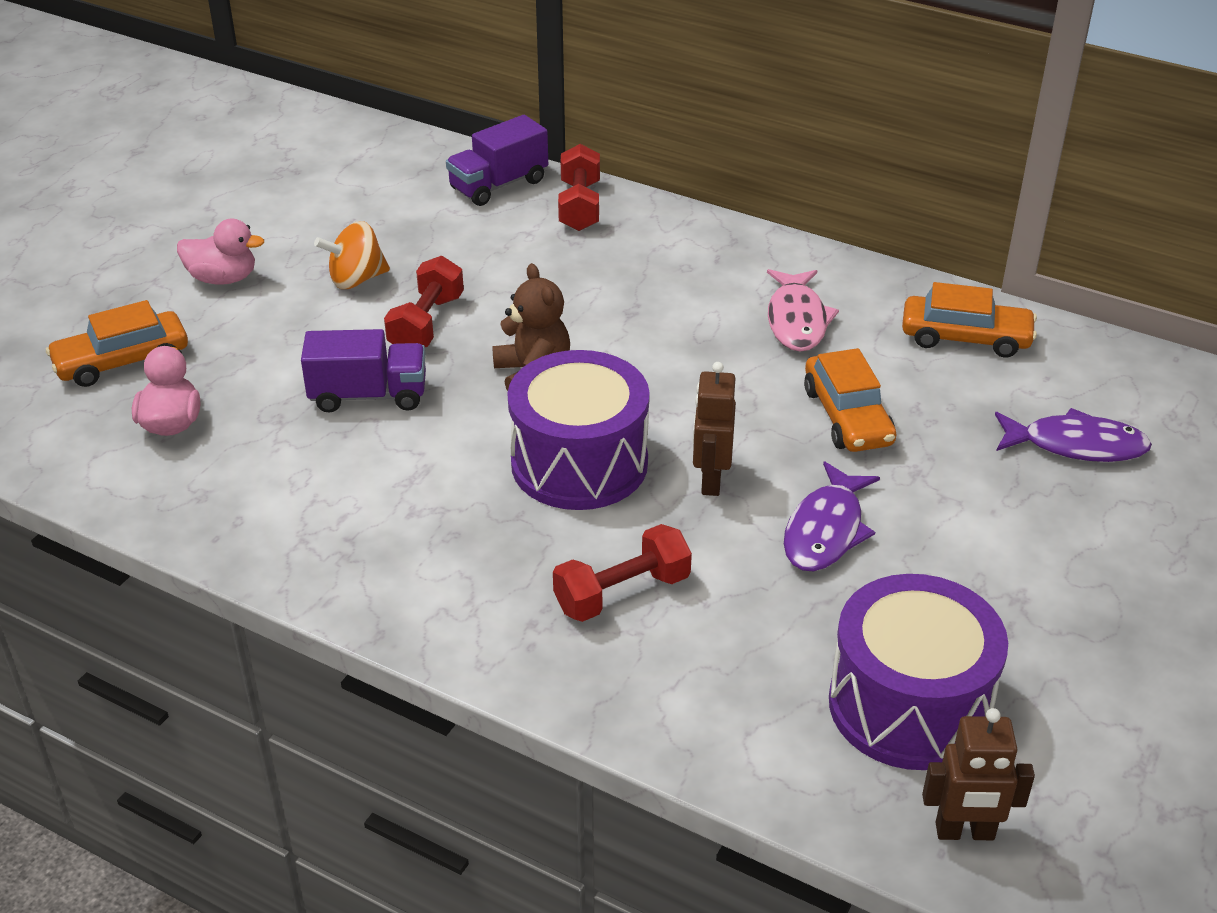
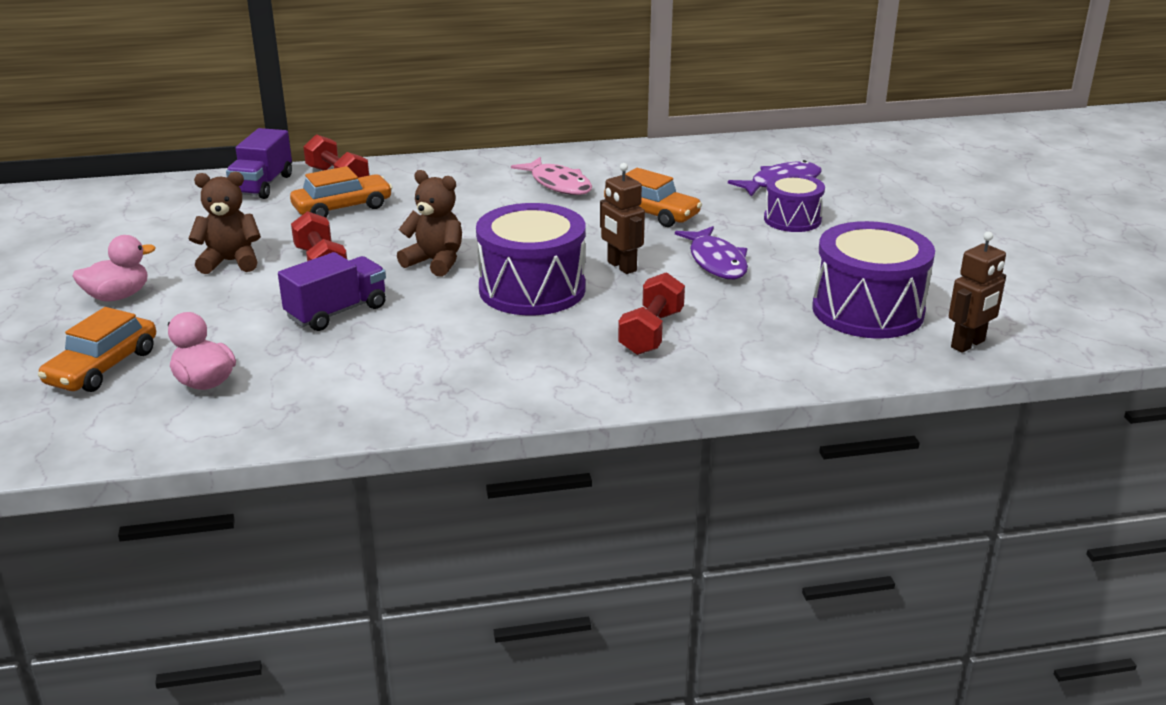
camera: 40 degrees left, 10 degrees down
orange spinning top [314,221,390,289] -> brown teddy bear [188,172,261,274]
orange car [902,282,1037,358] -> orange car moved to [290,166,392,217]
none -> purple drum [764,174,825,232]

